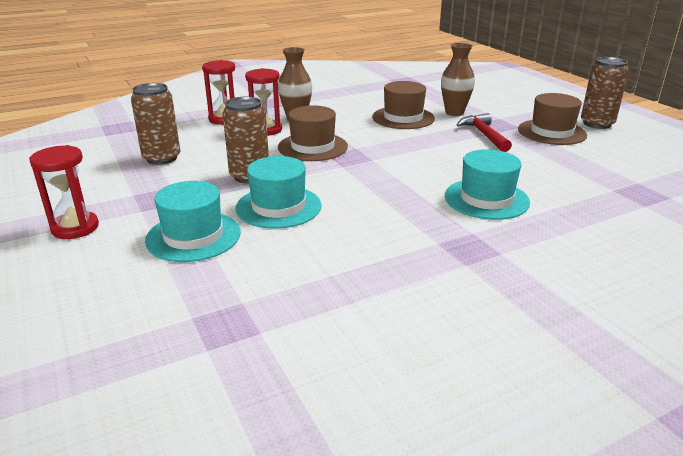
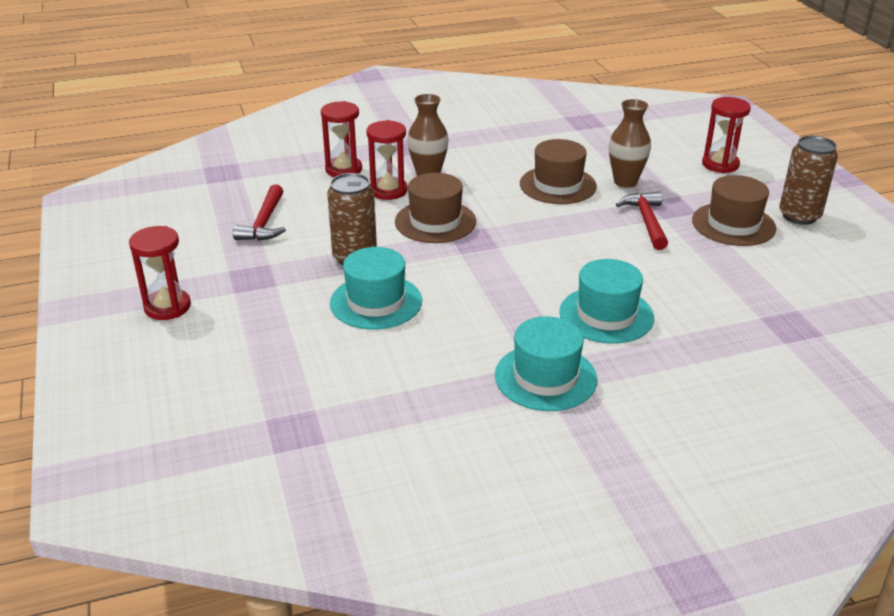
camera: 10 degrees right, 5 degrees up
brown can [131,83,180,165] -> red hammer [233,184,286,241]
turquoise hat [145,181,241,262] -> turquoise hat moved to [495,316,597,411]
none -> red hourglass [702,97,751,173]

